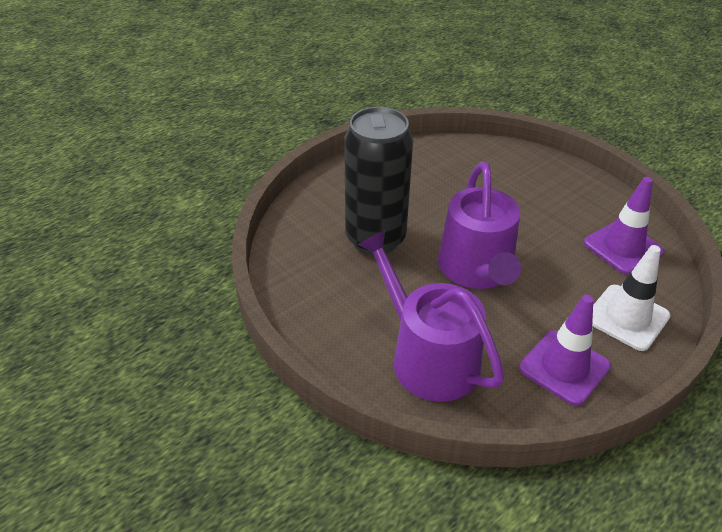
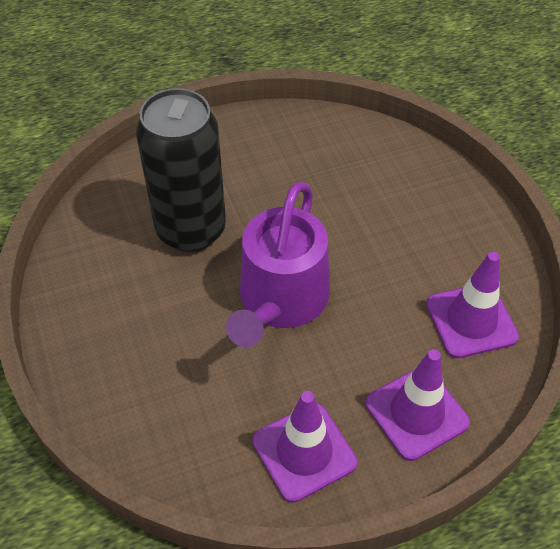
camera: 20 degrees right, 10 degrees up
purple watering can [357,230,504,402] -> none
white traffic cone [592,245,670,351] -> purple traffic cone [365,349,470,461]

